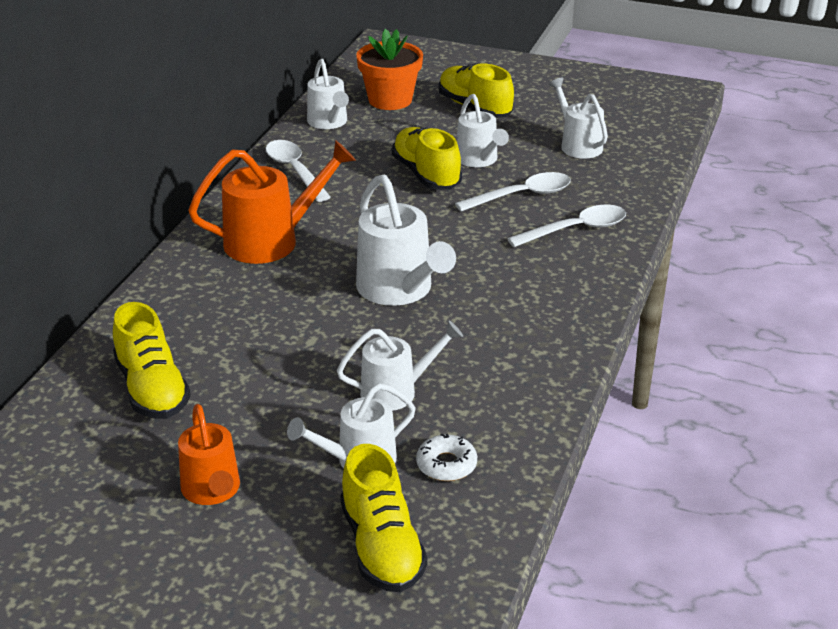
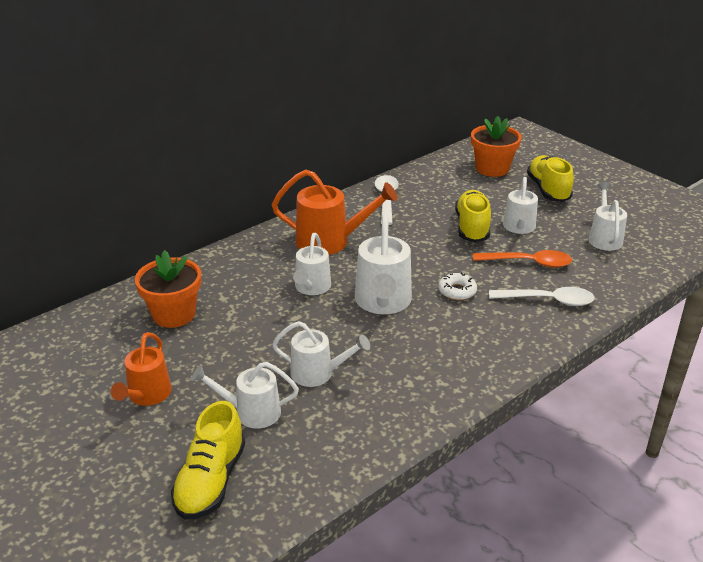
camera: 30 degrees right, 0 degrees up
yellow shoe [113,302,191,419] -> orange flower pot [135,250,201,328]
white watering can [307,59,349,129] -> white watering can moved to [293,233,331,295]
white donut [416,433,477,481] -> white donut moved to [438,272,477,300]
white spoon [455,172,571,212] -> orange spoon [473,250,572,268]

